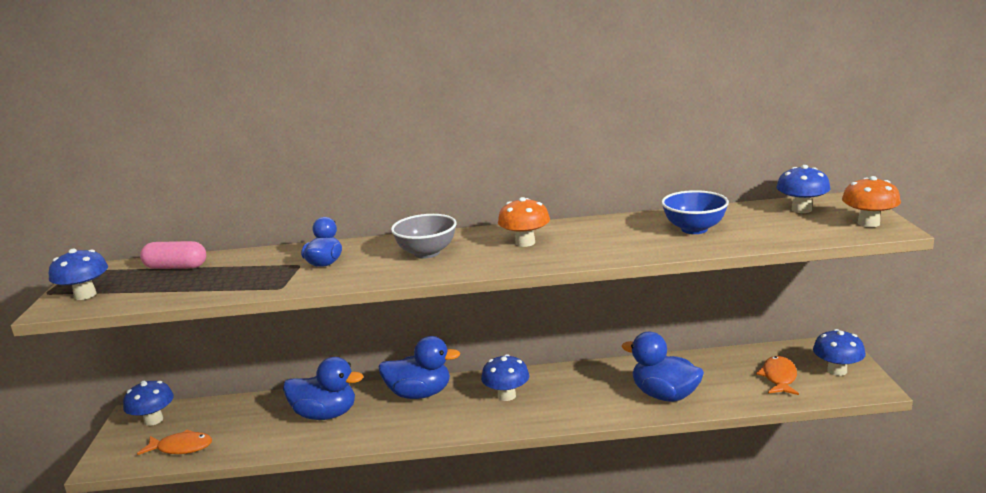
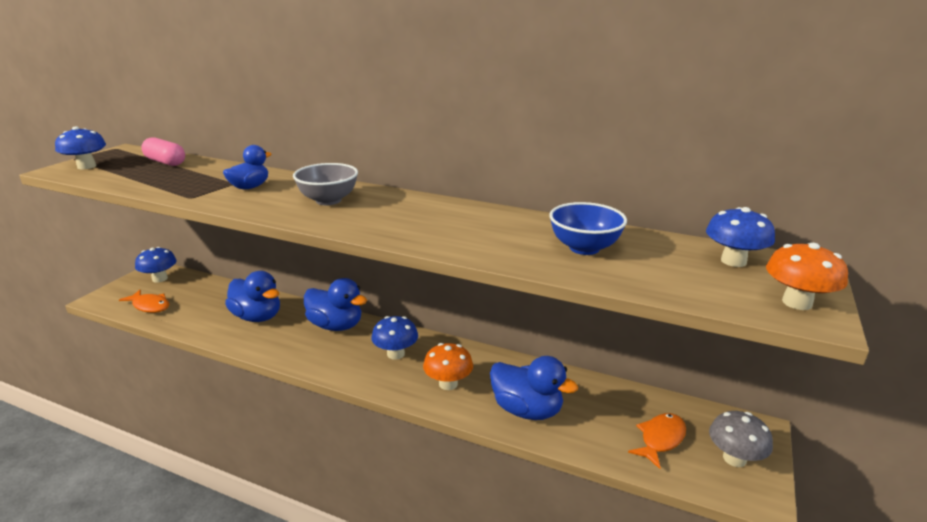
camera: 25 degrees right, 5 degrees up
orange mushroom [498,197,550,247] -> orange mushroom moved to [423,343,473,390]
blue duck [621,332,704,402] -> blue duck turned 150 degrees clockwise [490,356,578,420]
blue mushroom [813,329,866,376] -> grey mushroom [709,411,773,467]

